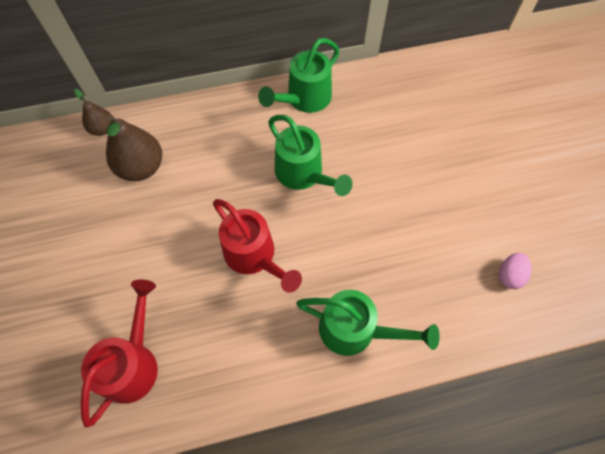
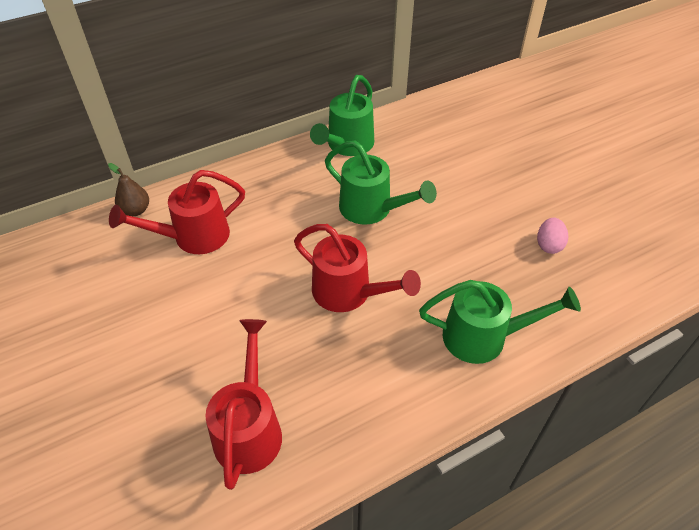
camera: 15 degrees left, 15 degrees down
brown pear [106,115,162,181] -> red watering can [109,170,245,254]
pink egg [499,253,532,289] -> pink egg moved to [537,218,568,254]

